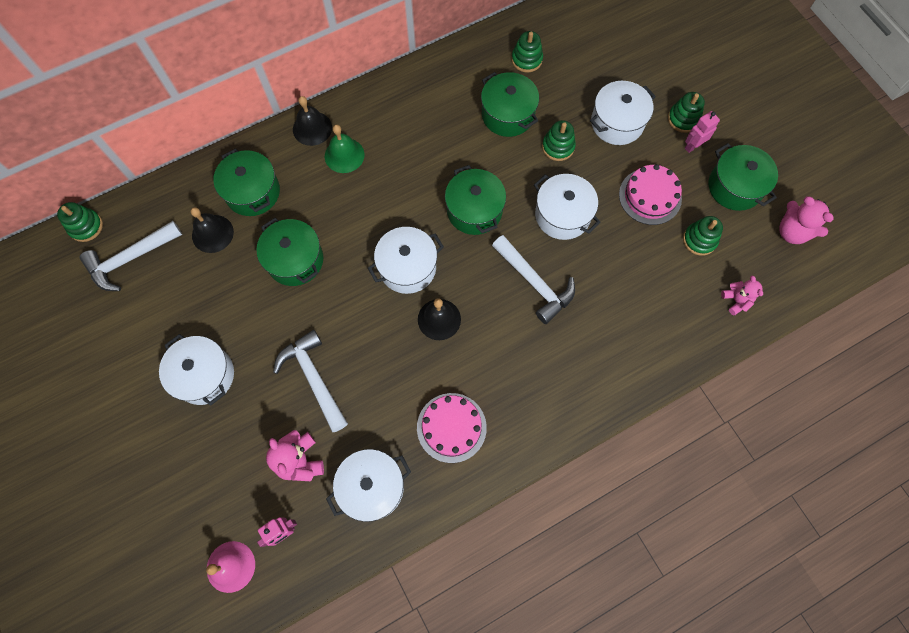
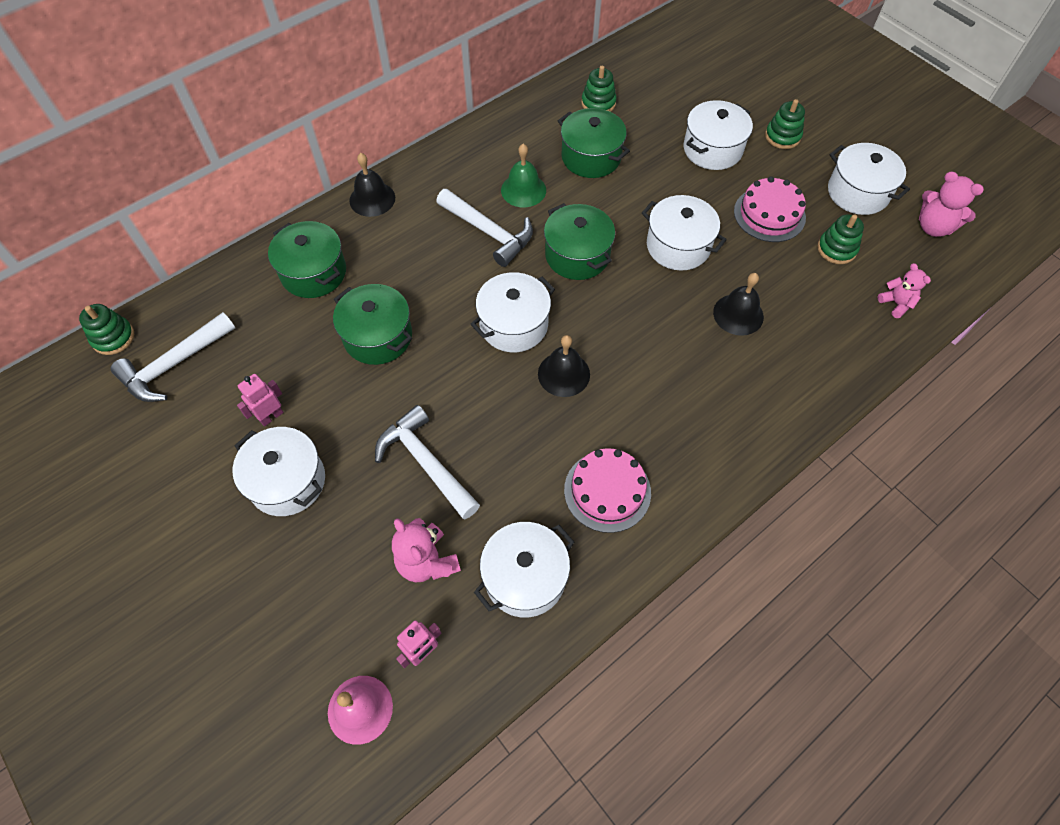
camera: 10 degrees left, 10 degrees down
black bell [190,207,234,253] -> black bell moved to [713,273,764,336]
green bell [325,125,364,173] -> green bell moved to [501,144,546,207]
white hammer [492,235,575,324] -> white hammer moved to [436,189,533,267]
green stacking toy [542,120,576,161] -> none
pink robot [685,111,720,153] -> pink robot moved to [237,374,284,427]
green pot [709,143,778,211] -> white pot [828,143,910,215]

